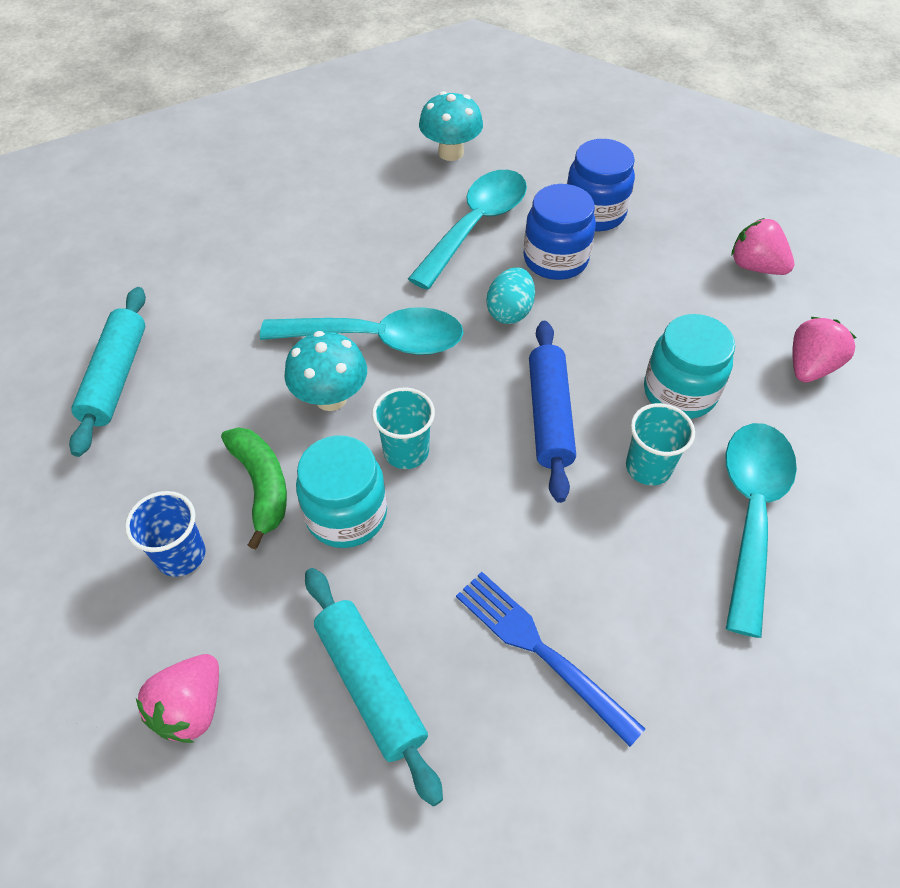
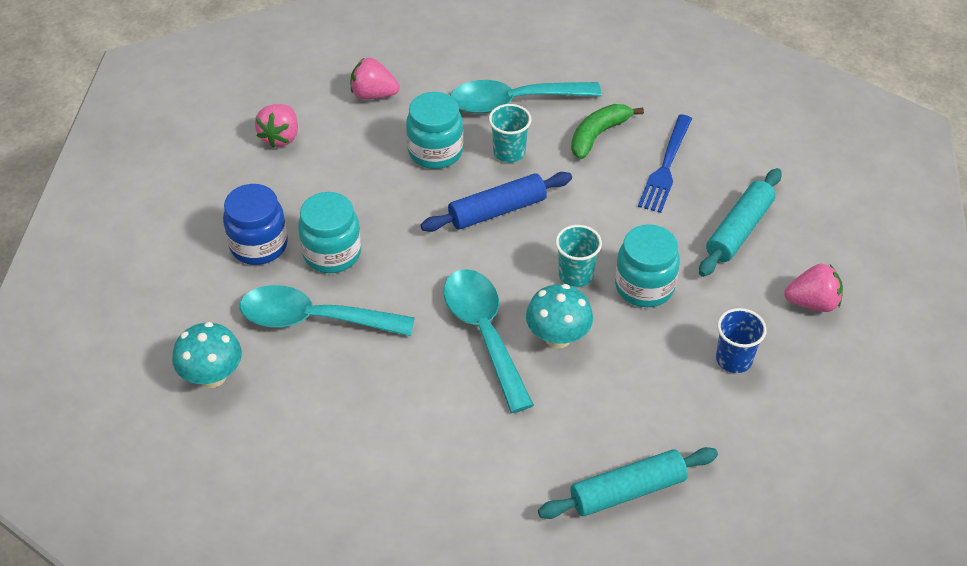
camera: 115 degrees left, 5 degrees down
green banana [221,427,287,550] -> green banana moved to [571,104,644,159]
turquoise egg [487,267,535,324] -> none
blue jar [523,184,596,280] -> turquoise jar [298,192,361,273]

